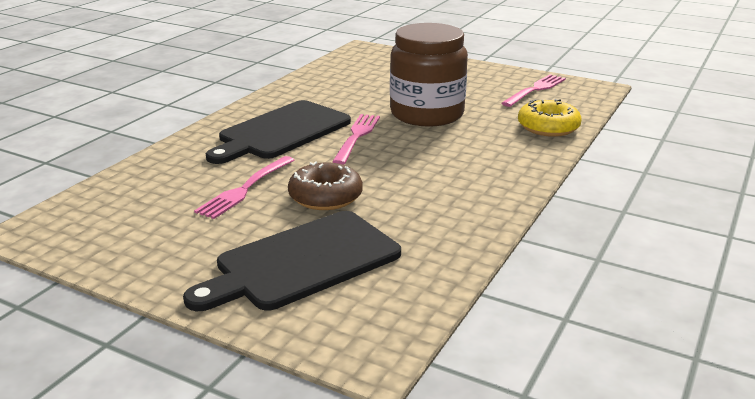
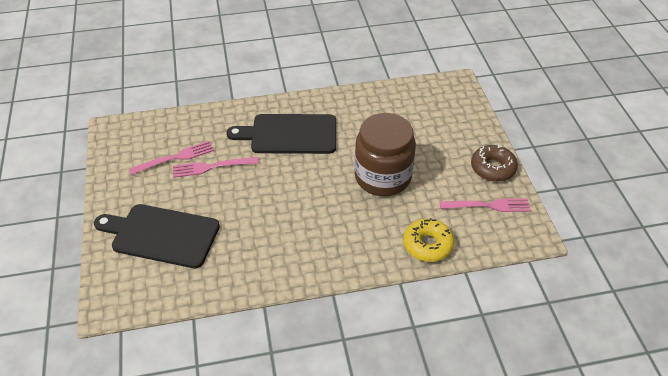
camera: 50 degrees right, 20 degrees up
brown donut [288,161,363,210] -> brown donut moved to [471,145,518,182]
pink fork [332,114,380,164] -> pink fork moved to [129,141,214,175]

